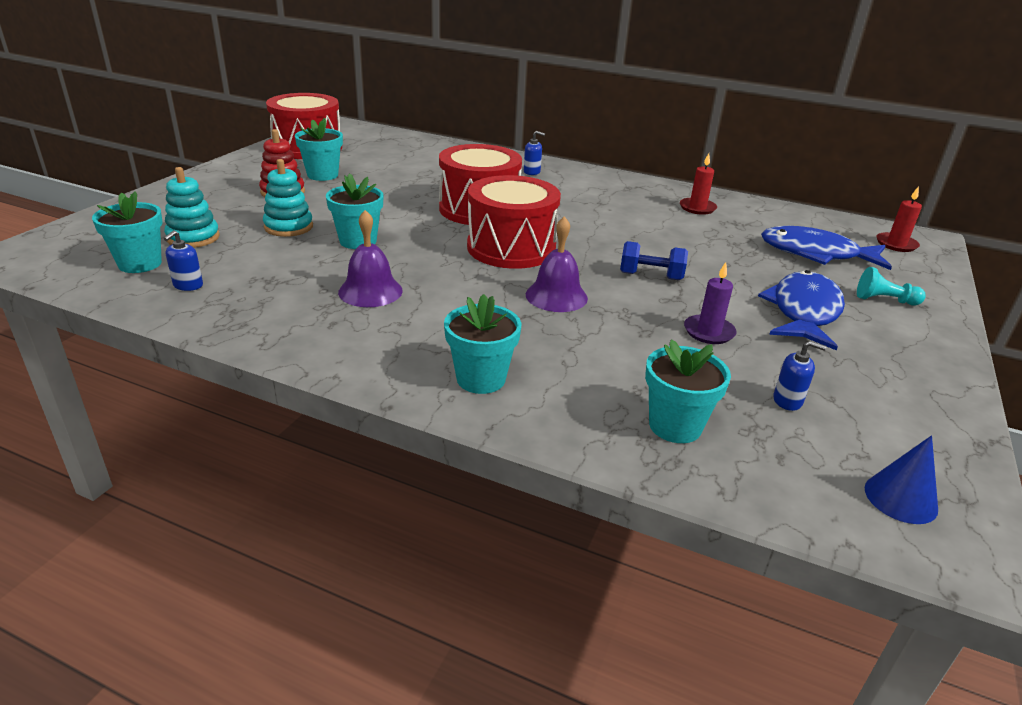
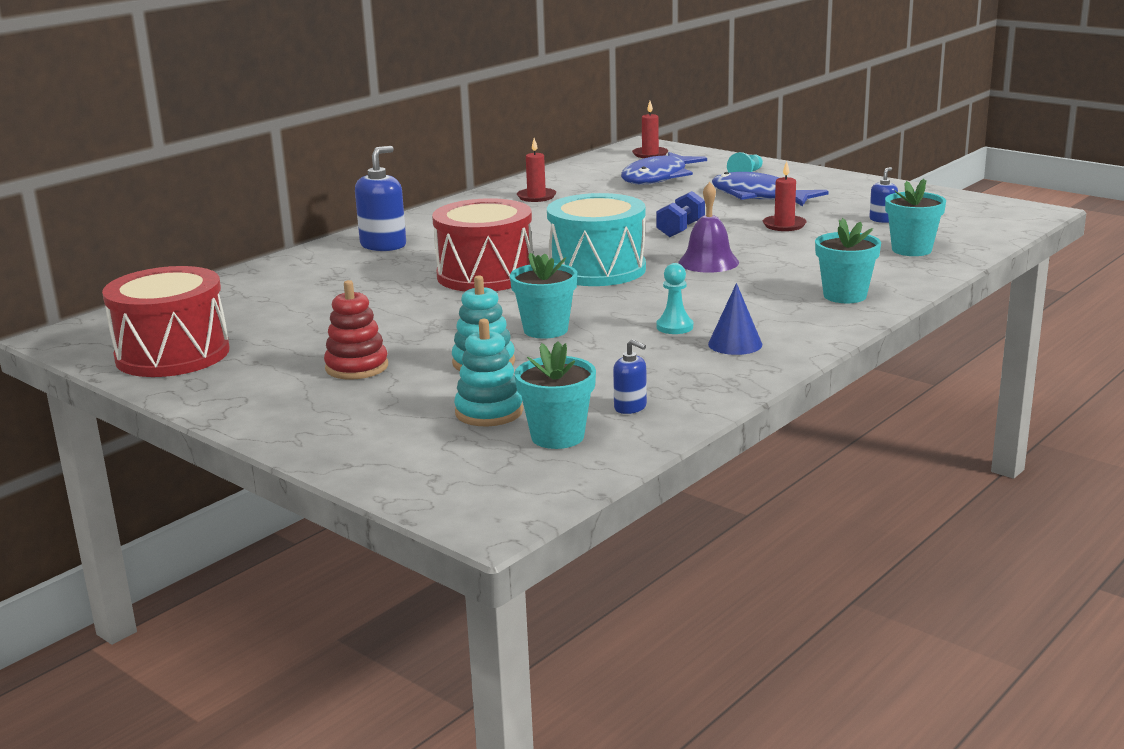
camera: 70 degrees left, 10 degrees down
turquoise flower pot [295,118,343,181] -> none
purple bell [338,210,403,307] -> turquoise pawn [656,263,693,334]
red drum [467,175,561,269] -> turquoise drum [547,193,646,286]
blue soap dispenser [524,131,545,175] -> blue soap dispenser [355,146,406,251], size x1.85
purple candle [684,262,737,344] -> red candle [763,161,807,231]
blue cone [864,436,938,524] -> blue cone moved to [708,283,762,355]

